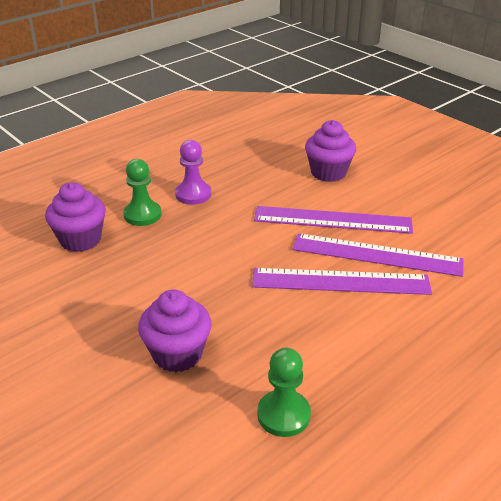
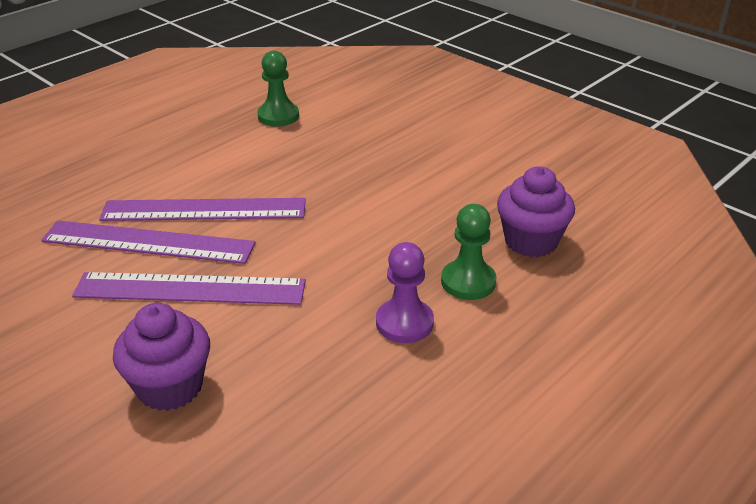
camera: 175 degrees right, 0 degrees up
purple cupcake [138,289,212,372] -> none

